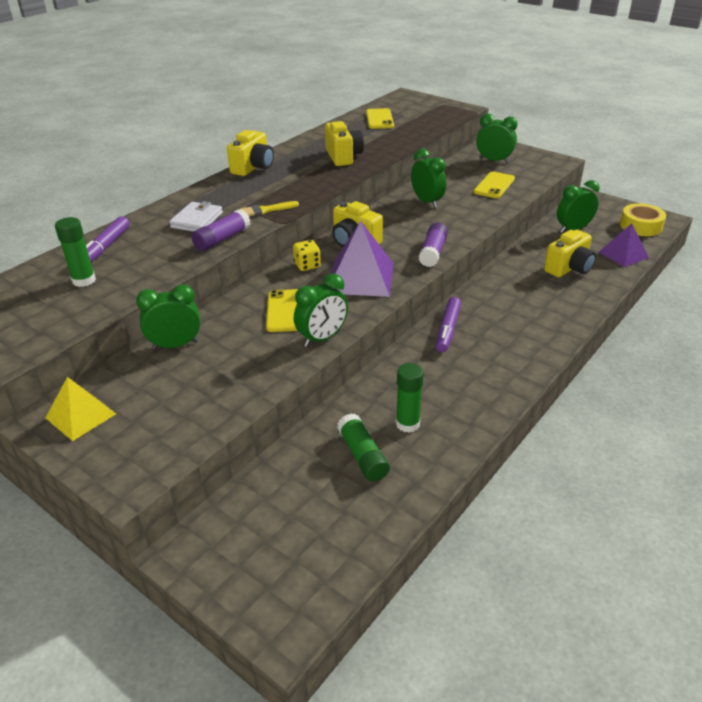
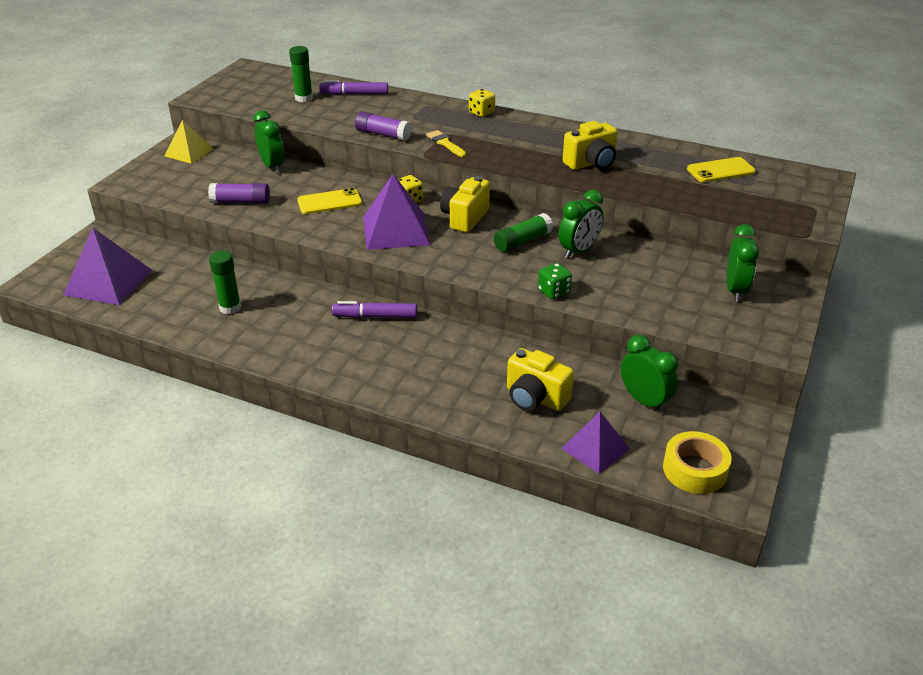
camera: 75 degrees right, 0 degrees up
white wallet [169,201,223,232] -> none
yellow camera [227,130,274,176] -> none
green clock [294,273,348,347] -> none
green glue stick [337,413,390,482] -> green glue stick moved to [494,213,553,252]
purple glue stick [419,223,448,267] -> purple glue stick moved to [208,183,270,204]
yellow phone [474,171,515,198] -> none
none -> purple pyramid [63,227,152,305]
none -> yellow dice [469,89,495,117]
none -> green dice [538,263,572,299]

